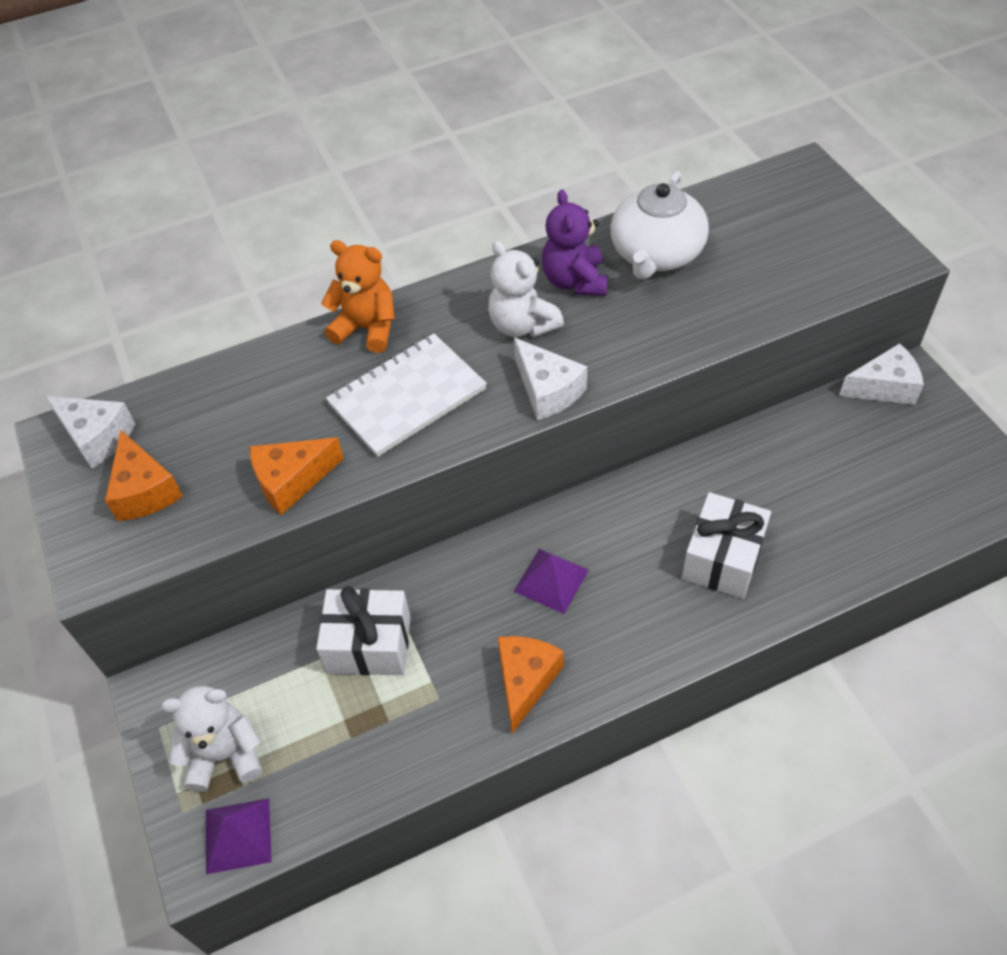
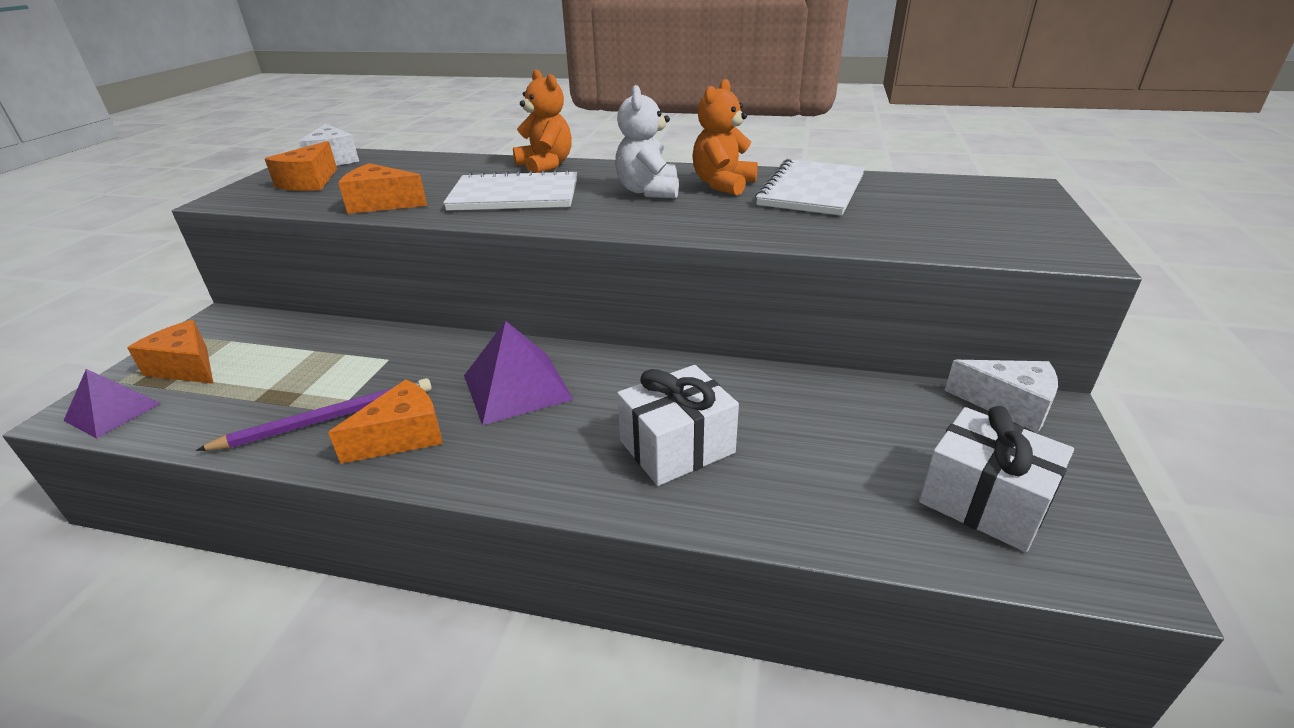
camera: 35 degrees right, 20 degrees down
white teddy bear [161,686,262,792] -> orange cheese [128,320,213,384]
white gift [316,587,411,675] -> white gift moved to [919,406,1074,552]
white cheese [514,338,587,420] -> none
purple pyramid [514,549,589,614] -> purple pyramid [464,321,574,425], size x1.51
purple teddy bear [542,190,608,296] -> orange teddy bear [693,79,758,195]
white teapot [610,171,709,280] -> white notebook [755,159,865,216]
none -> purple pencil [196,378,432,451]

